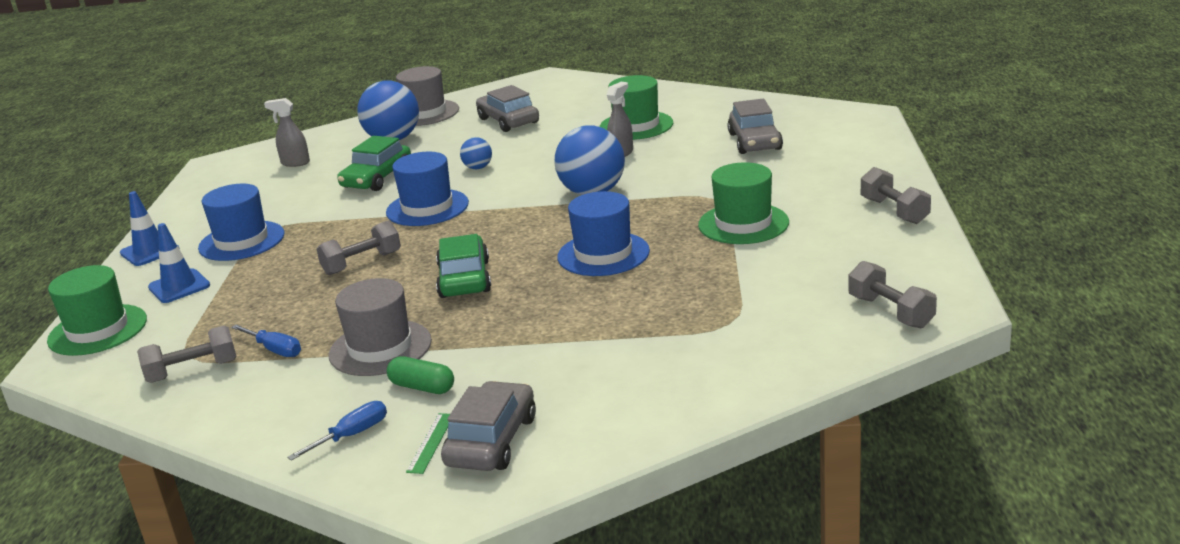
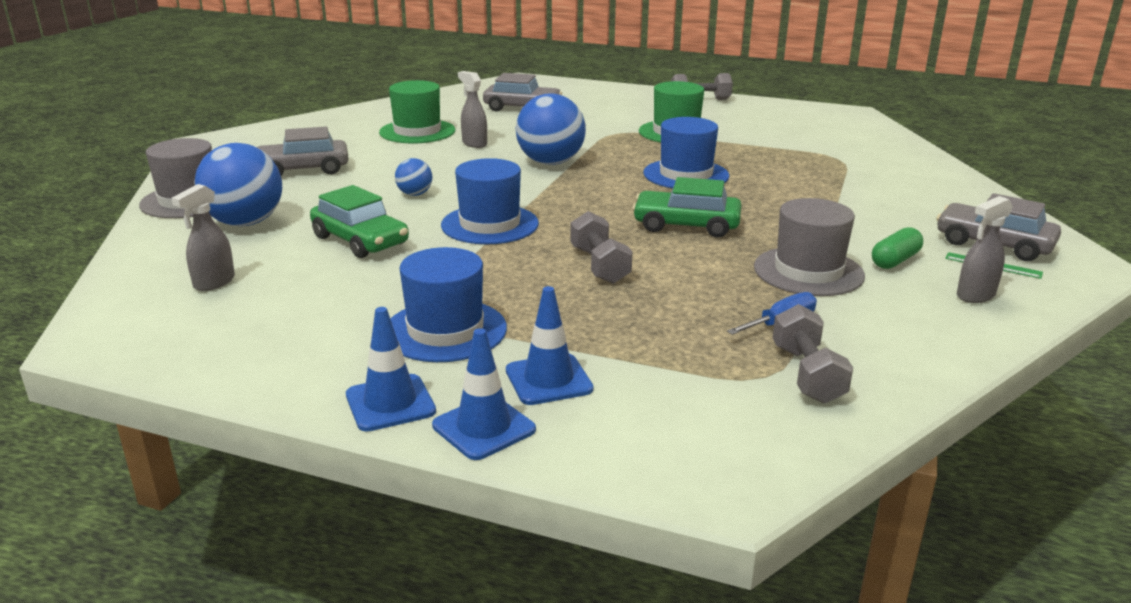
camera: 75 degrees left, 0 degrees up
green hat [47,265,147,356] -> none
blue screwdriver [287,401,387,461] -> grey spray bottle [957,196,1013,303]
grey dumbbell [848,261,937,329] -> none
none -> blue traffic cone [432,328,536,460]

